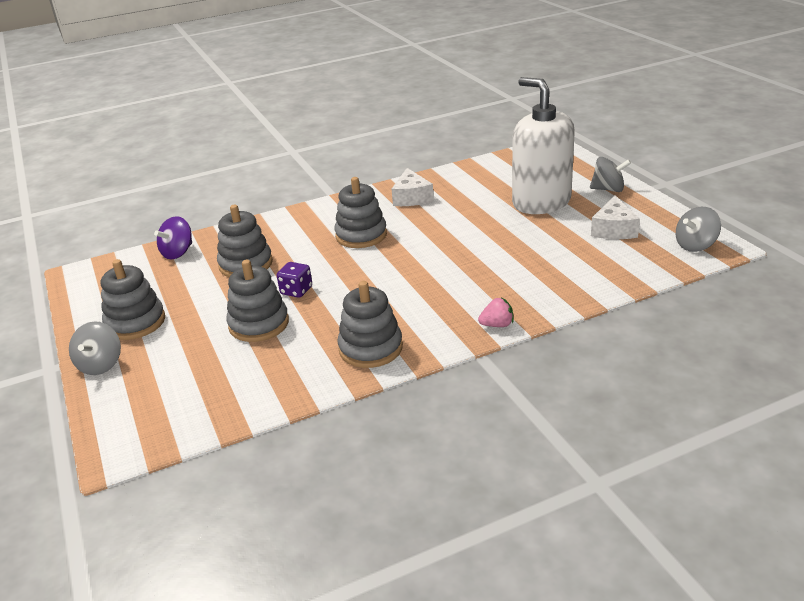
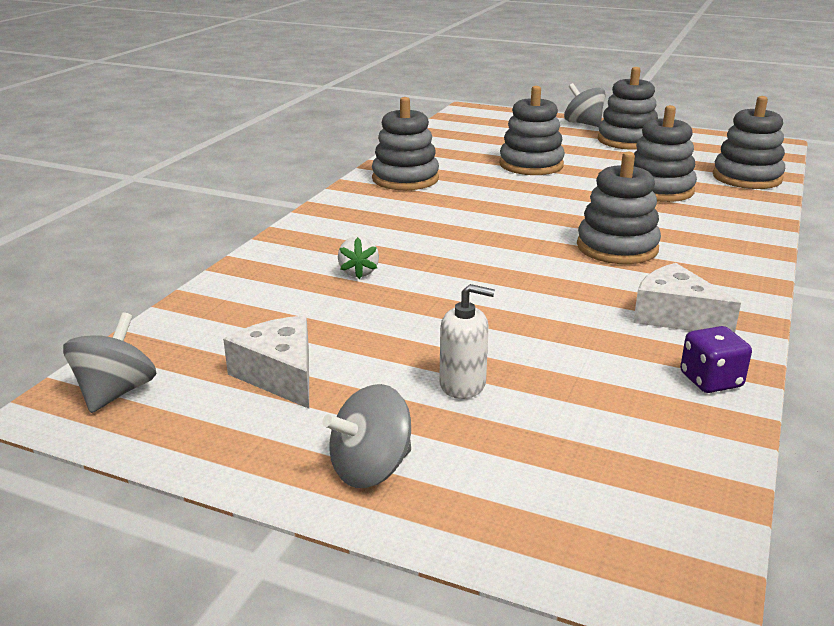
camera: 135 degrees right, 5 degrees down
purple spinning top [154,216,192,259] -> grey stacking toy [713,96,785,189]
purple dice [277,262,312,298] -> purple dice moved to [680,326,752,393]
pink strawberry [478,297,514,327] -> none
white soap dispenser [512,77,575,214] -> white soap dispenser [439,284,495,399], size x0.42
none -> white strawberry [338,236,379,279]

